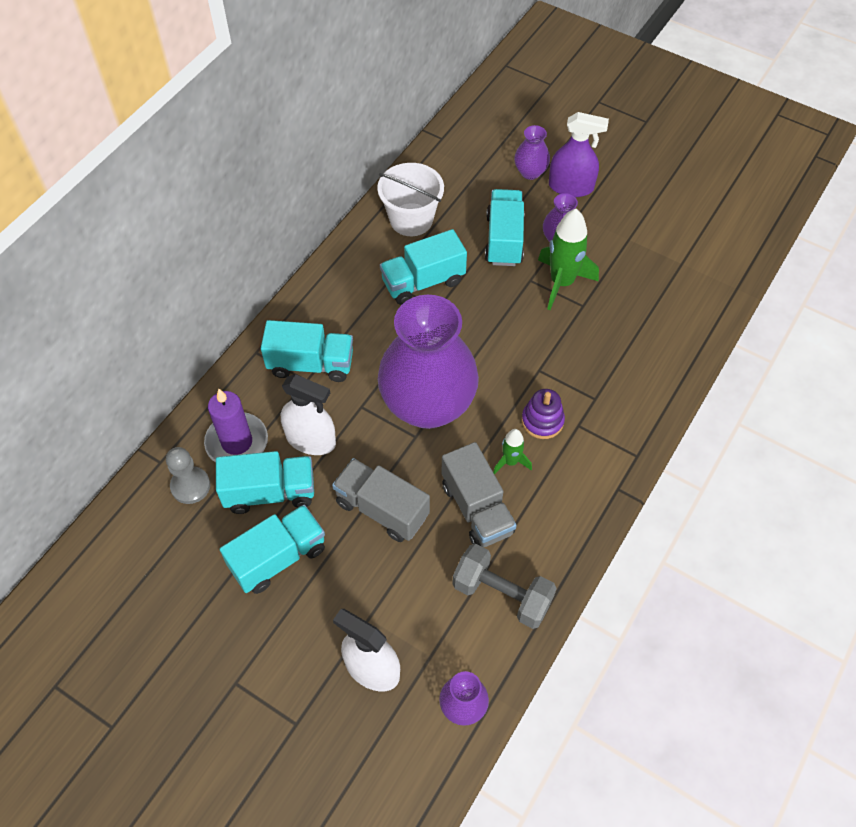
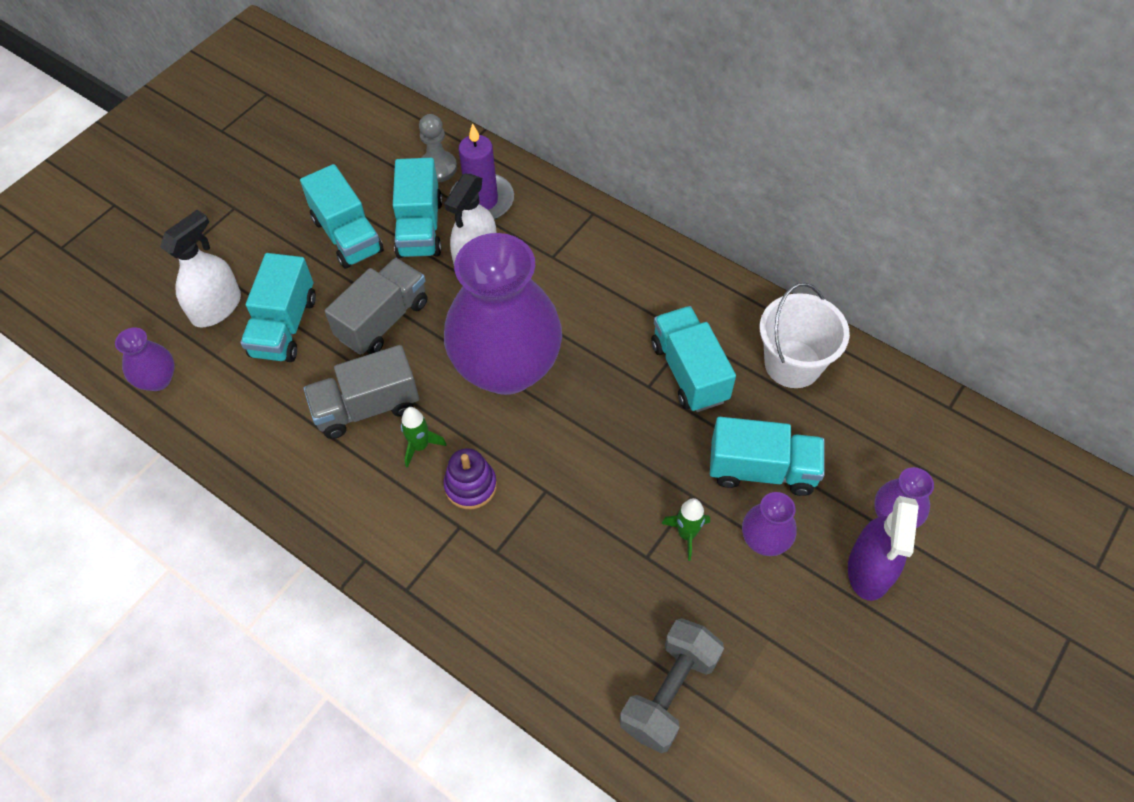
camera: 95 degrees right, 0 degrees up
turquoise truck [261,320,353,382] -> turquoise truck moved to [241,253,316,362]
grey dumbbell [452,544,557,629] -> grey dumbbell moved to [620,618,724,753]
green rocket [538,209,599,310] -> green rocket [662,498,710,561], size x0.54

